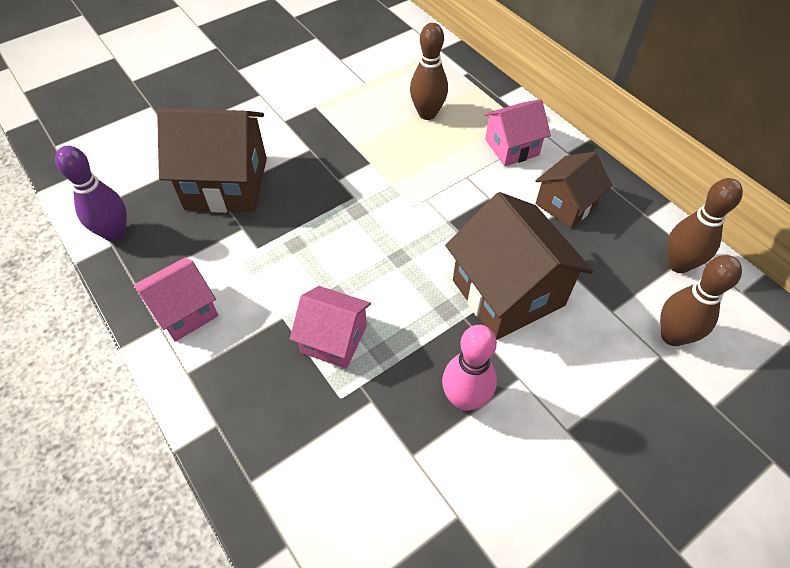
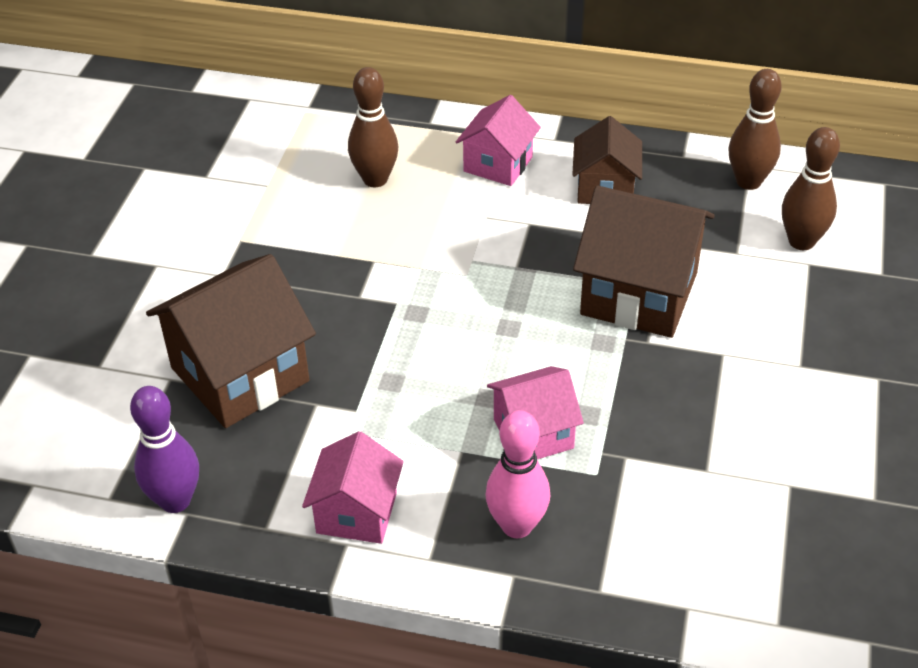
camera: 40 degrees left, 10 degrees down
pink bowling pin [442,325,497,411] -> pink bowling pin moved to [485,410,550,538]

